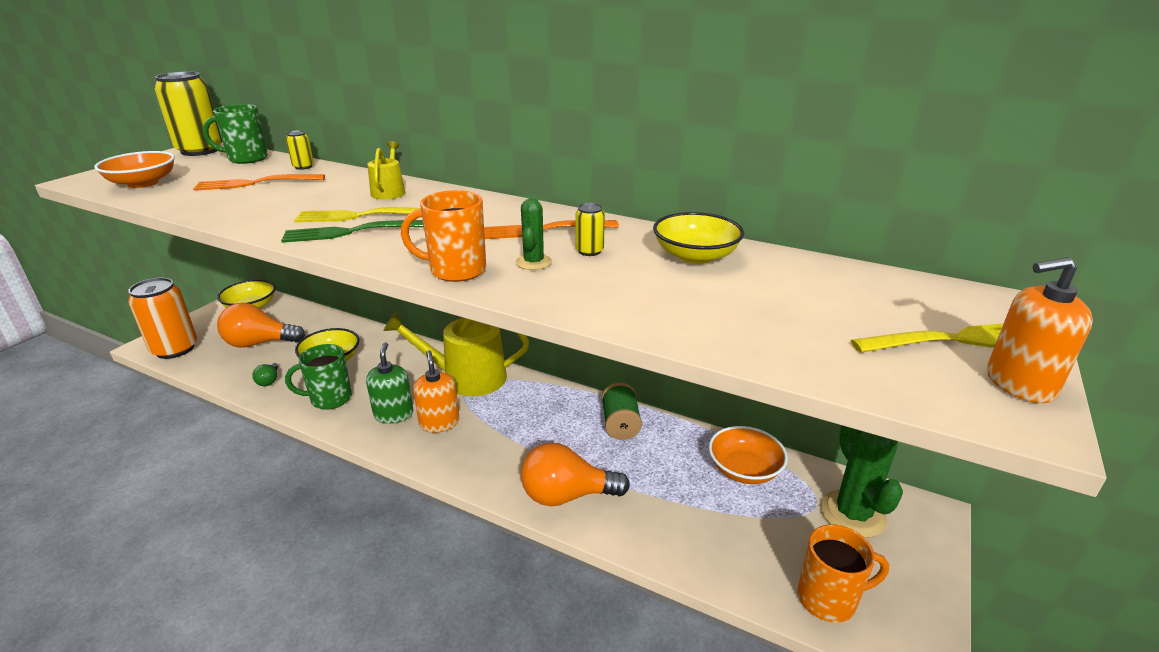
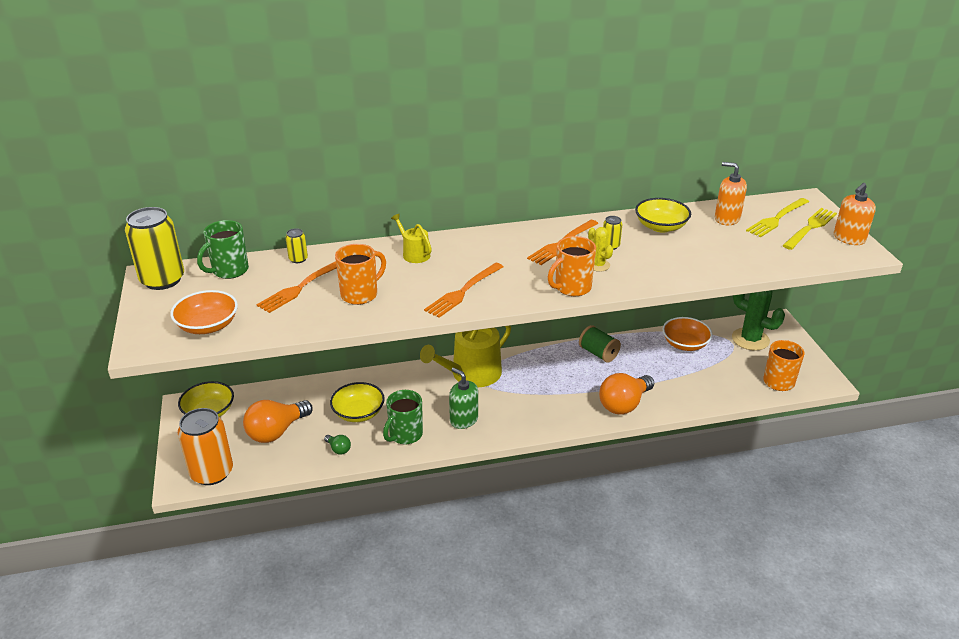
camera: 40 degrees left, 5 degrees up
green fork [281,220,424,243] -> orange fork [424,263,504,318]
yellow fork [294,207,421,222] -> yellow fork moved to [746,198,809,237]
orange soap dispenser [413,350,459,433] -> orange soap dispenser moved to [715,162,747,225]
green cactus [516,198,552,270] -> yellow cactus [588,227,613,272]
none -> orange mug [335,244,386,305]

